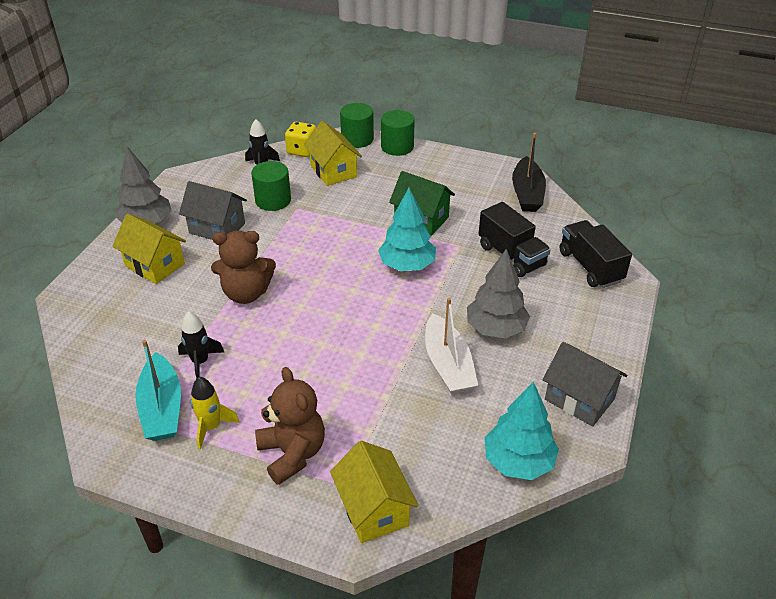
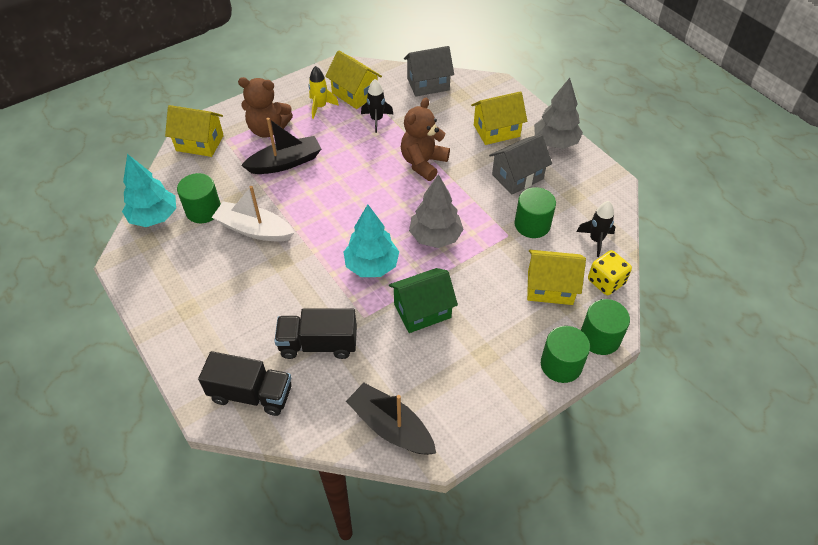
camera: 125 degrees right, 10 degrees up
turquoise boat [135,340,181,441] -> yellow house [325,50,382,109]
grey tree [467,249,530,338] -> grey tree moved to [409,174,464,248]
grey house [543,342,628,427] -> grey house moved to [404,46,454,97]
none -> green cylinder [177,173,221,223]
none -> black boat [241,118,321,174]

